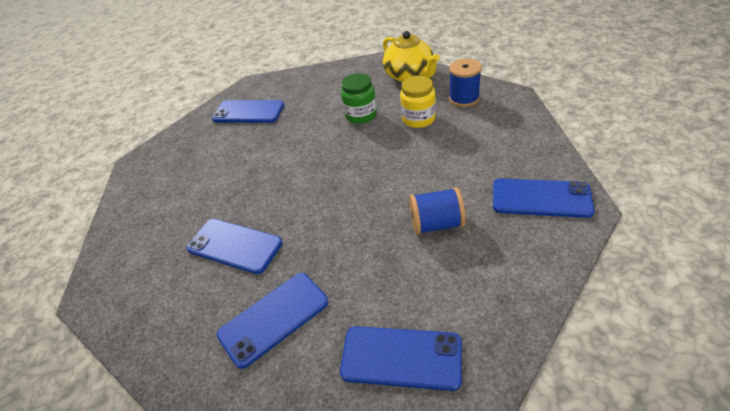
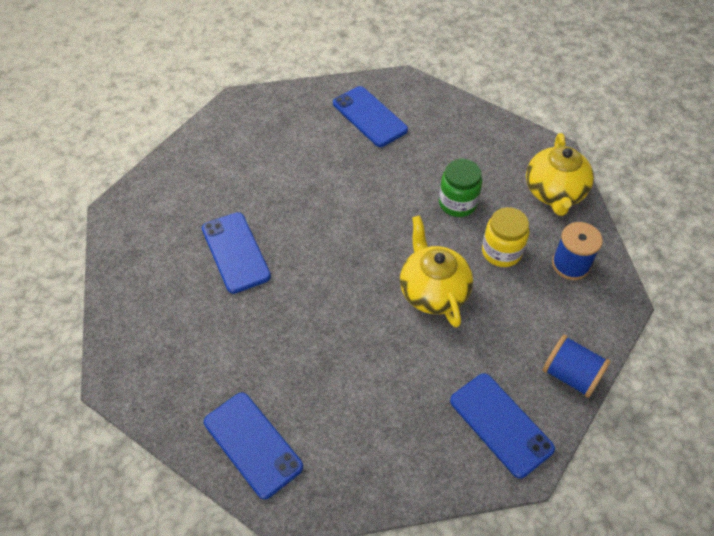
camera: 35 degrees right, 10 degrees up
blue phone [217,273,328,369] -> none
blue spool [409,187,466,235] -> blue spool moved to [543,335,611,398]
none -> yellow teapot [400,215,473,327]

